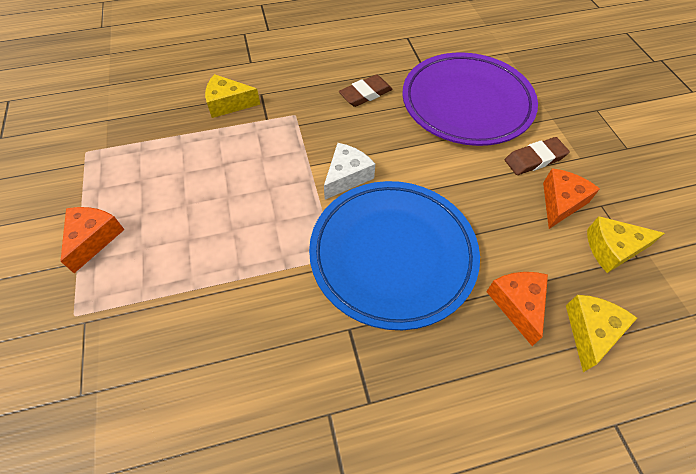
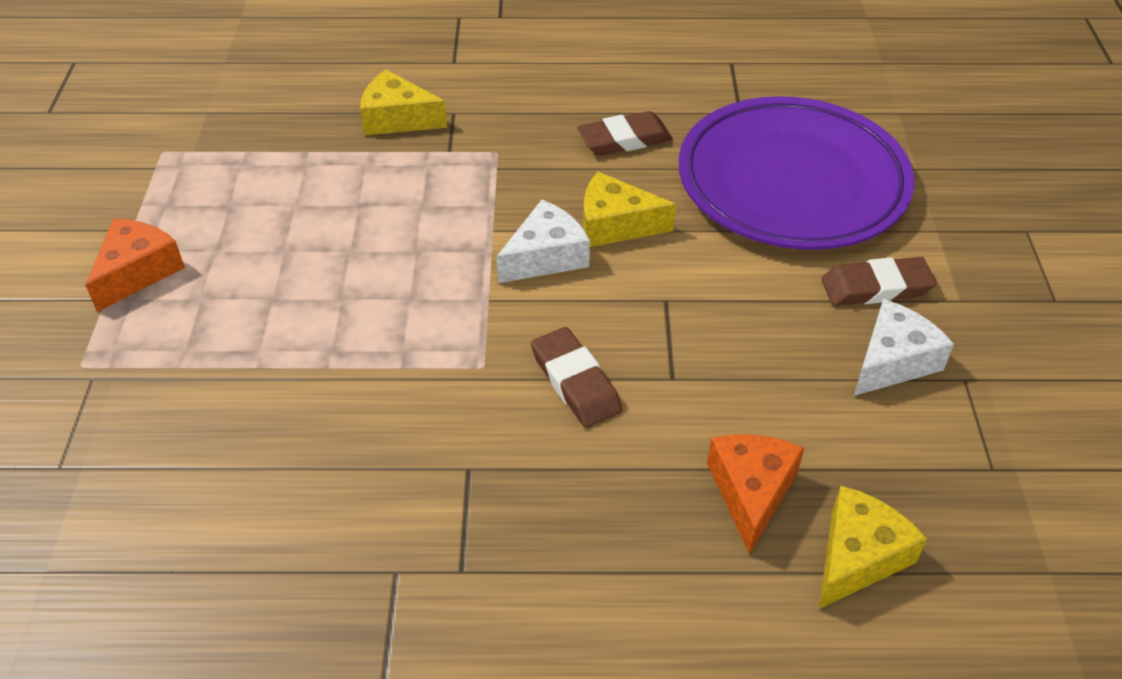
camera: 15 degrees right, 10 degrees down
blue plate [309,181,480,330] -> brown eraser [531,327,622,428]
orange cheese [543,168,600,229] -> white cheese [854,299,954,396]
yellow cheese [587,216,665,273] -> yellow cheese moved to [583,172,676,247]

